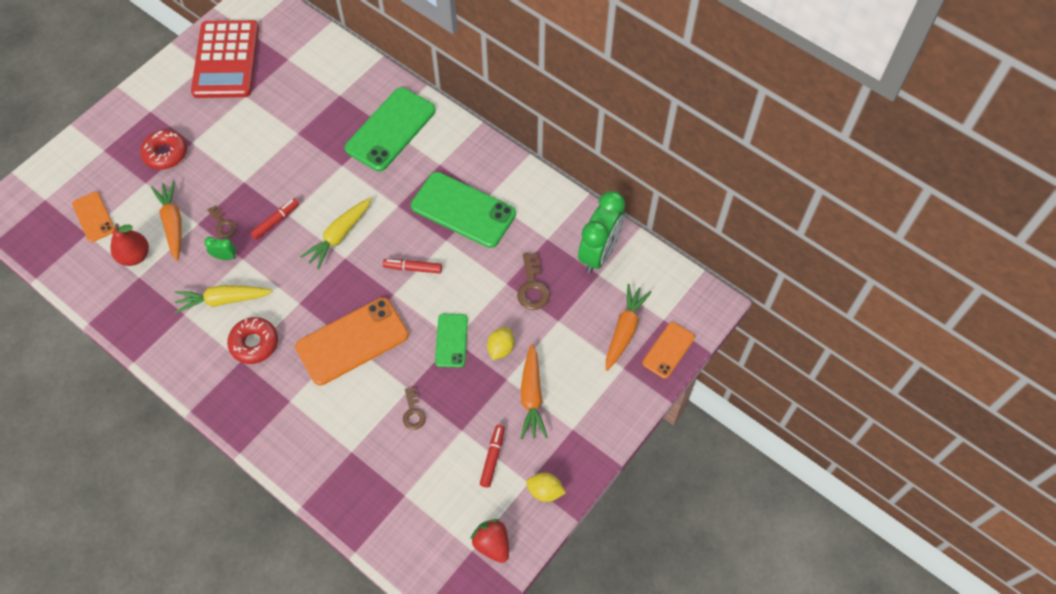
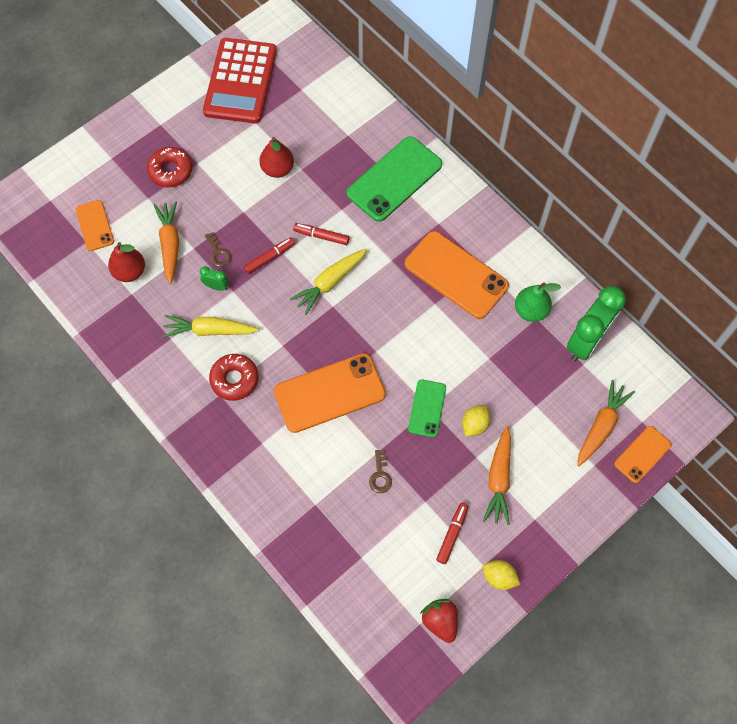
camera: 10 degrees right, 5 degrees up
red marker [383,259,442,274] -> red marker moved to [293,223,350,245]
green phone [411,172,516,248] -> orange phone [405,231,509,319]
brown key [517,253,550,310] -> none
none -> red pear [259,137,294,178]
none -> green pear [515,283,561,322]

